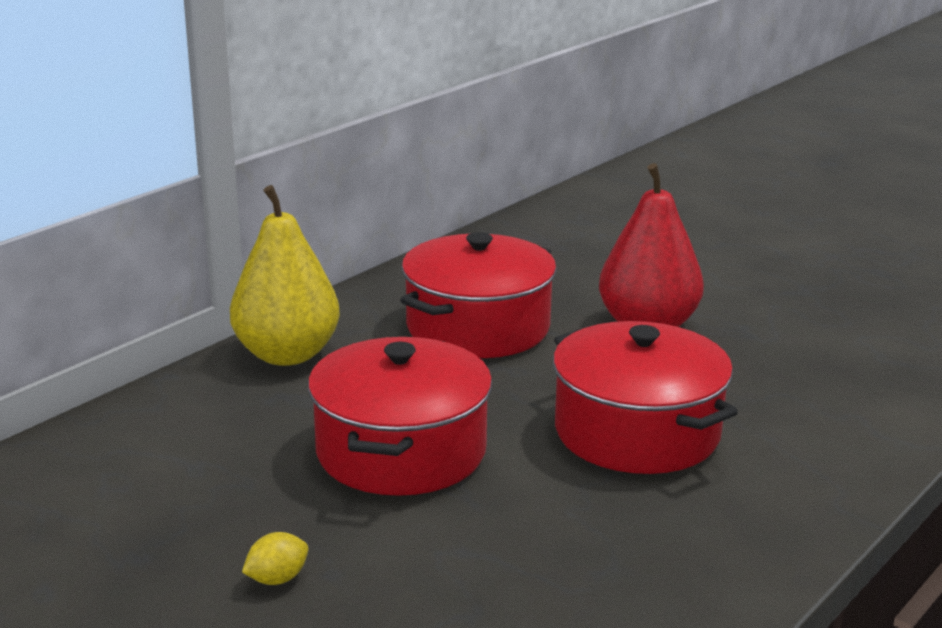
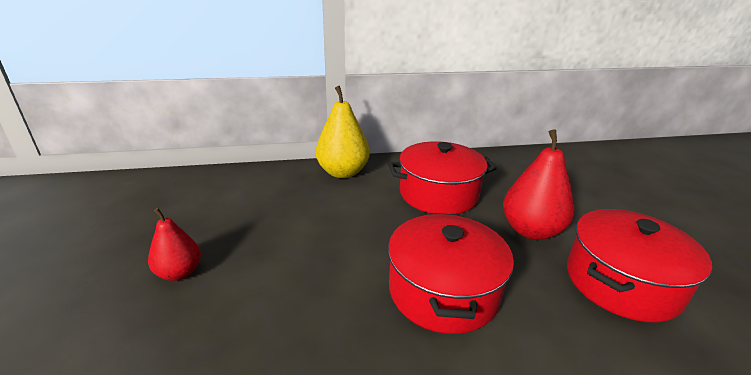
camera: 40 degrees right, 5 degrees up
yellow lemon [242,532,308,585] -> red pear [148,208,201,281]
red pot [308,337,492,496] -> red pot moved to [567,209,712,322]

